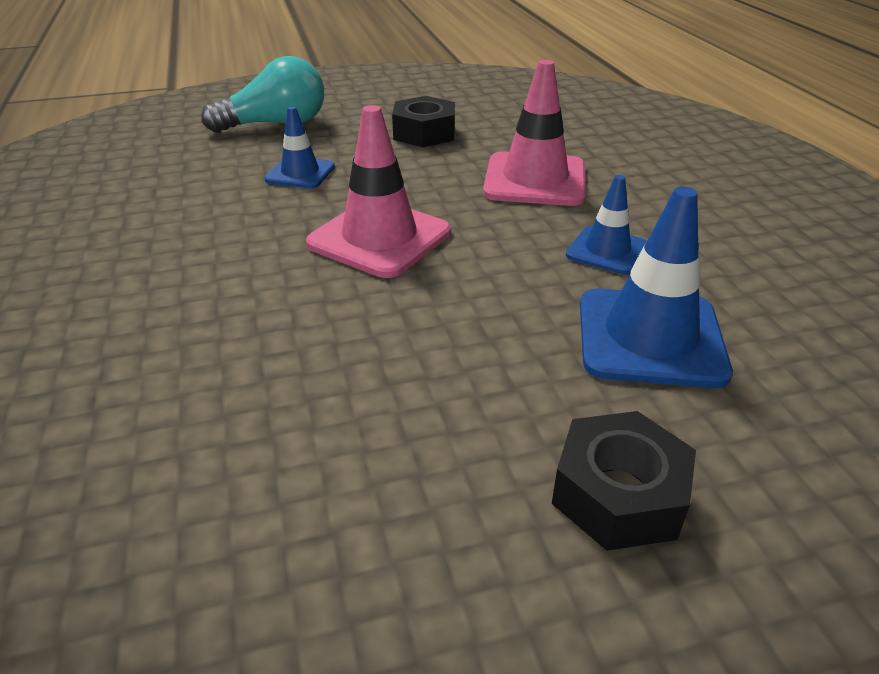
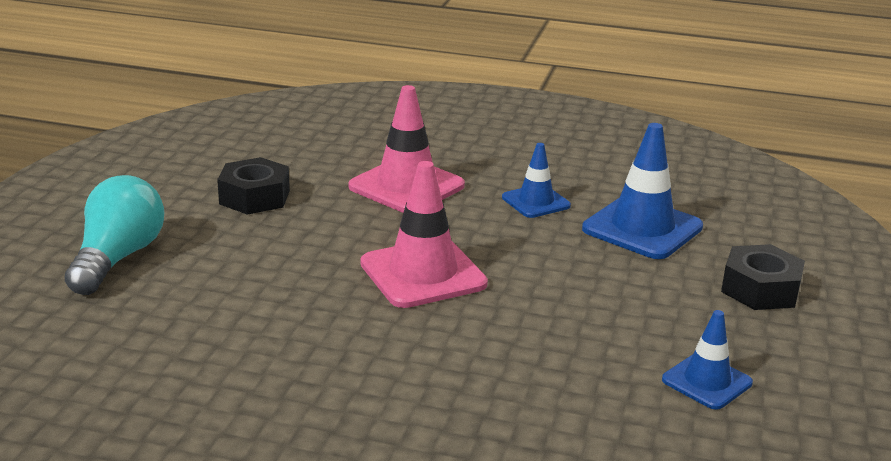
camera: 60 degrees left, 10 degrees down
blue traffic cone [264,106,335,188] -> blue traffic cone moved to [662,310,753,410]

